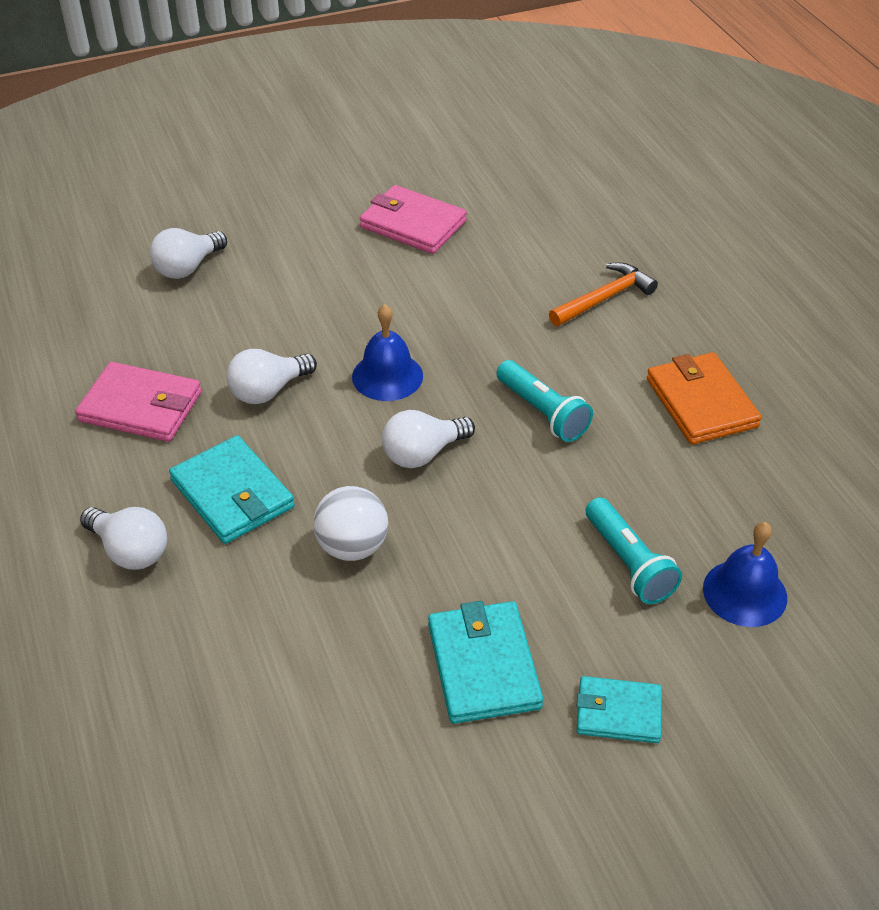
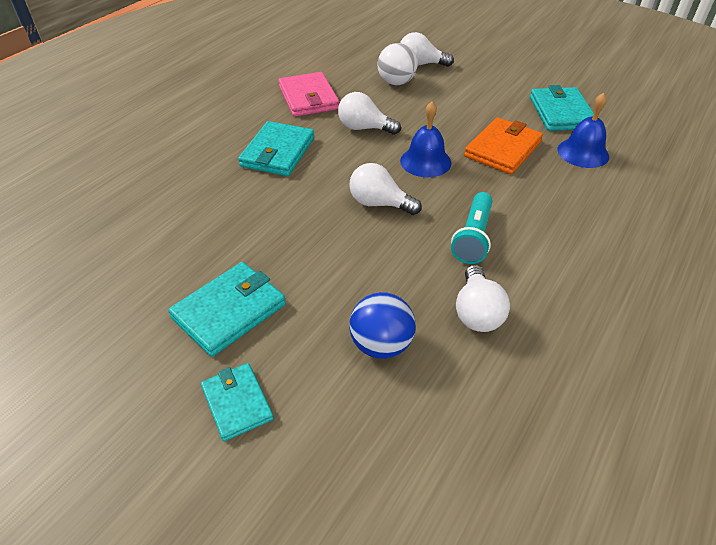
camera: 55 degrees right, 0 degrees up
white light bulb [80,507,167,570] -> white light bulb moved to [456,265,510,332]
white ball [313,486,388,561] -> white ball moved to [378,43,418,85]
pink wallet [360,185,467,254] -> turquoise wallet [530,85,594,131]
orange hammer [549,262,658,326] -> none
turquoise flashlight [586,497,682,604] -> blue ball [349,292,416,359]
orange wallet [647,352,762,444] -> orange wallet moved to [464,117,543,175]
blue bell [703,522,787,627] -> blue bell moved to [557,93,609,168]

